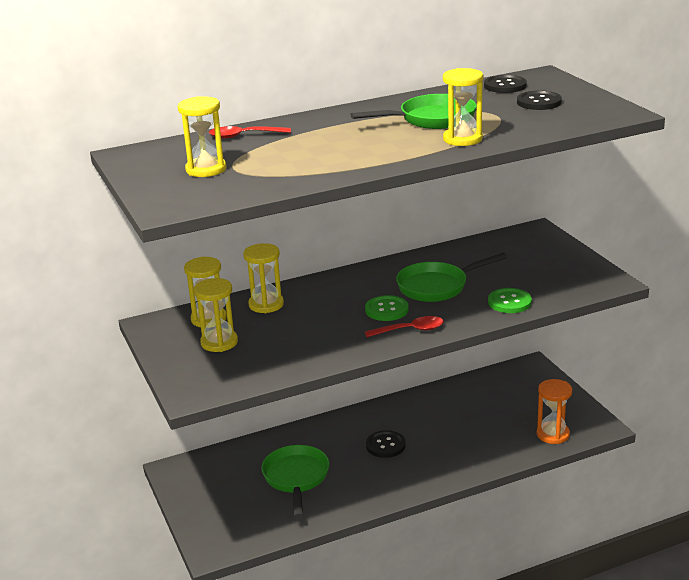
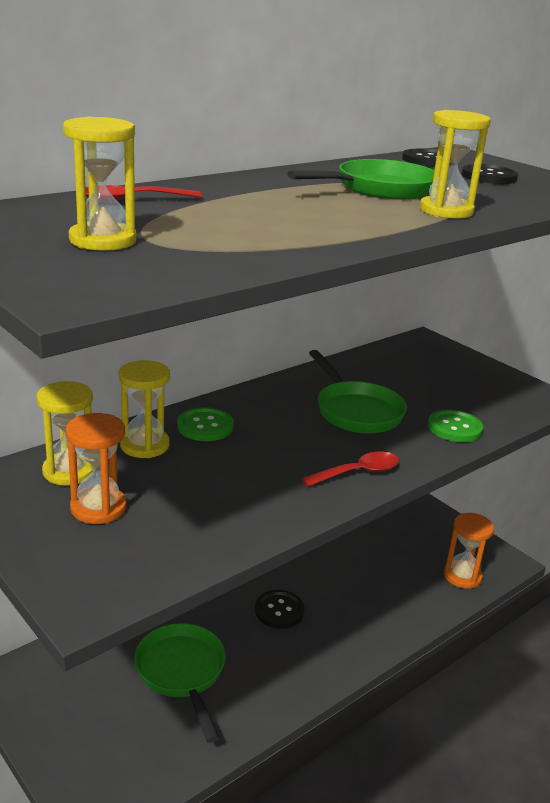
camera: 20 degrees left, 0 degrees up
yellow hourglass [194,278,238,352] -> orange hourglass [65,413,127,524]
green button [365,295,409,321] -> green button moved to [177,407,234,441]
green pan [396,253,508,302] -> green pan turned 75 degrees counterclockwise [309,350,407,434]

